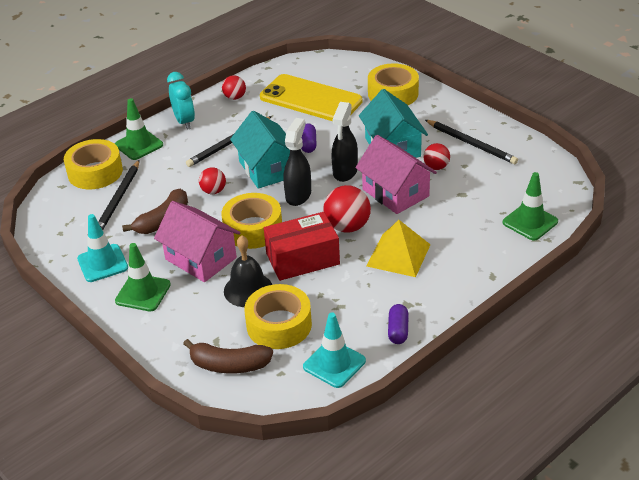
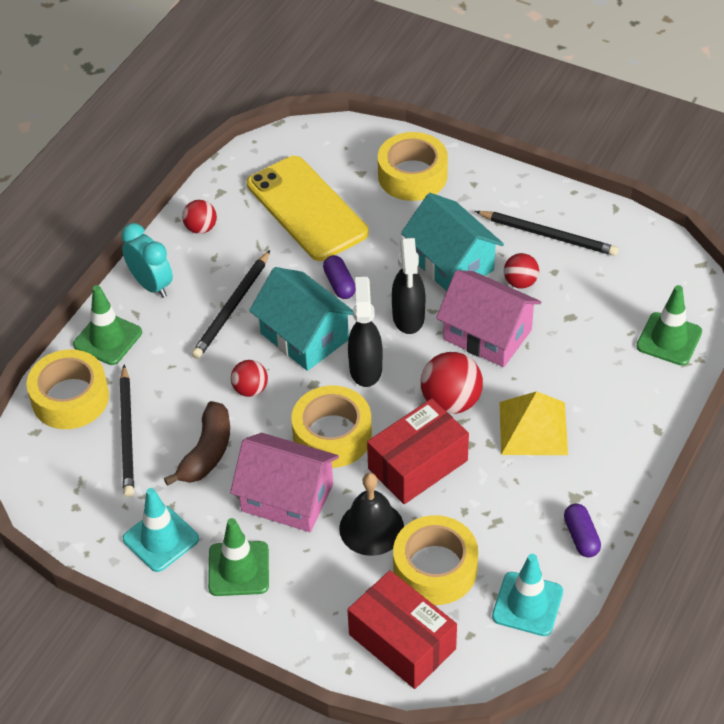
camera: 20 degrees left, 10 degrees up
brown banana [183,339,273,373] -> red box [347,570,457,689]
yellow phone [260,74,362,121] -> yellow phone turned 45 degrees clockwise [247,156,369,261]

